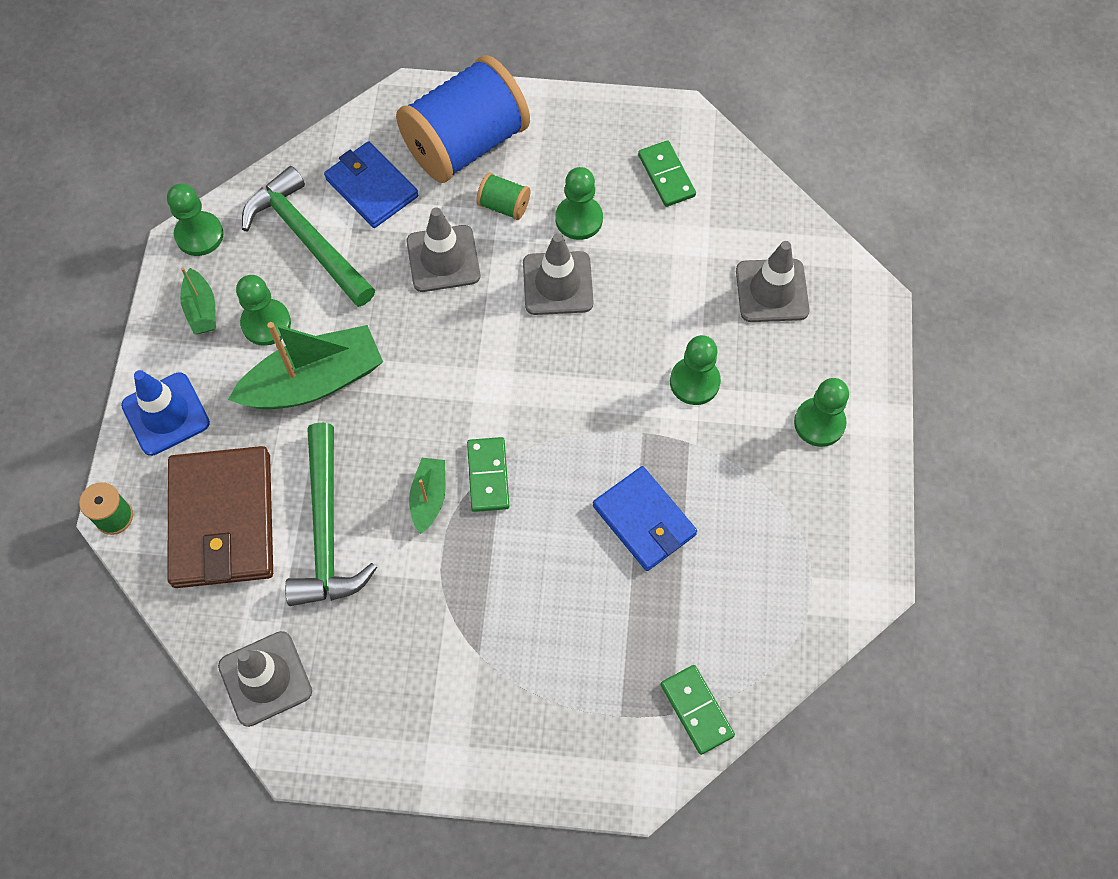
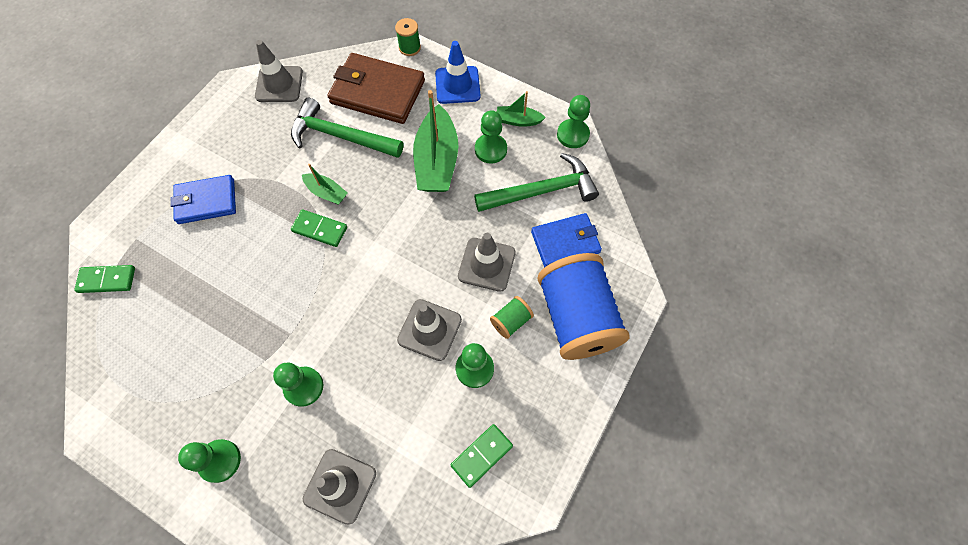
camera: 115 degrees right, 0 degrees up
blue wallet [593,466,697,571] -> blue wallet moved to [171,175,236,224]
green domino [638,141,696,207] -> green domino turned 45 degrees counterclockwise [450,424,513,488]

